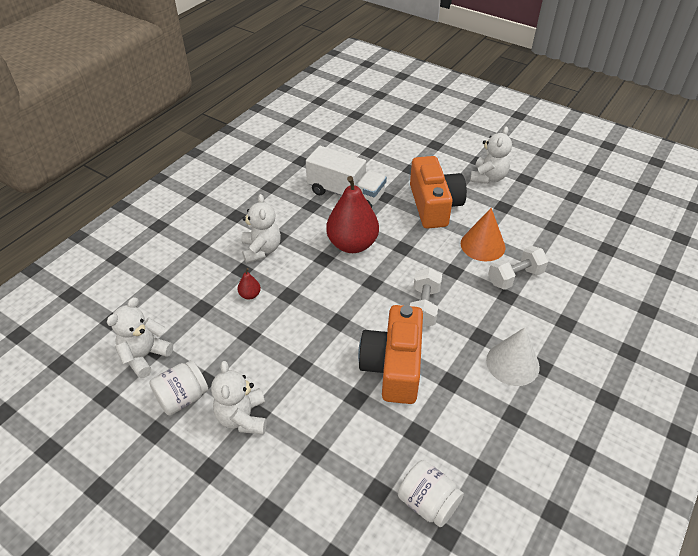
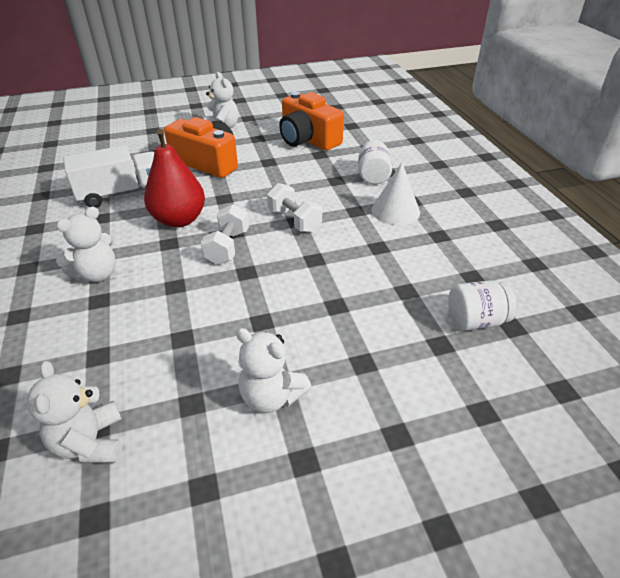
camera: 50 degrees left, 5 degrees down
white jar [150,360,208,415] -> white jar moved to [358,140,392,184]
red pear [238,268,261,299] -> none
white teddy bear [242,194,281,263] -> white teddy bear turned 105 degrees clockwise [56,207,116,282]
orange camera [358,305,423,404] -> orange camera moved to [279,92,344,151]
orange cone [461,208,505,261] -> none
white dumbbell [488,246,549,290] -> white dumbbell moved to [201,204,249,265]

